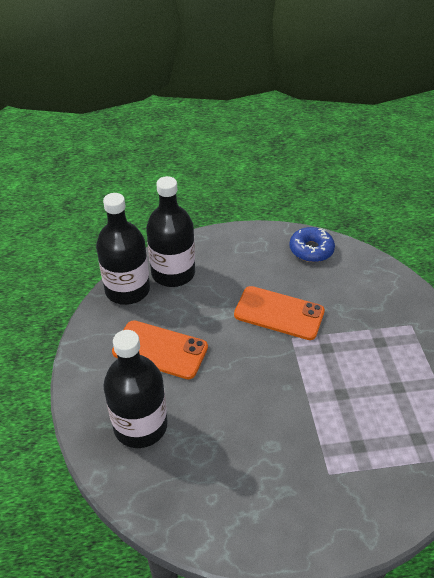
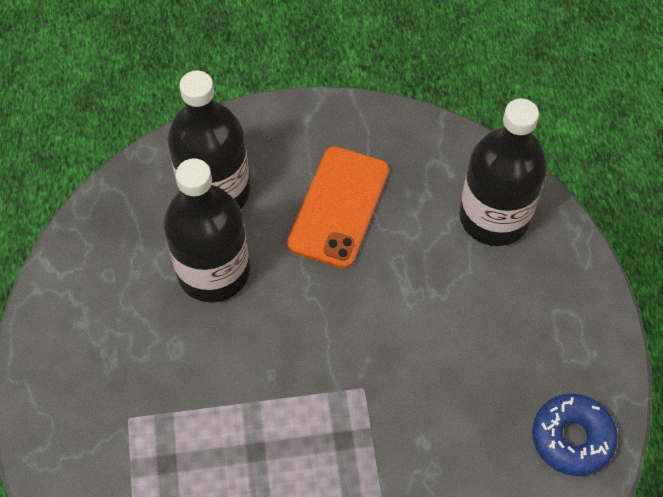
camera: 90 degrees right, 15 degrees up
black bottle [96,193,150,305] -> black bottle moved to [164,158,250,303]
orange phone [234,286,325,340] -> none

